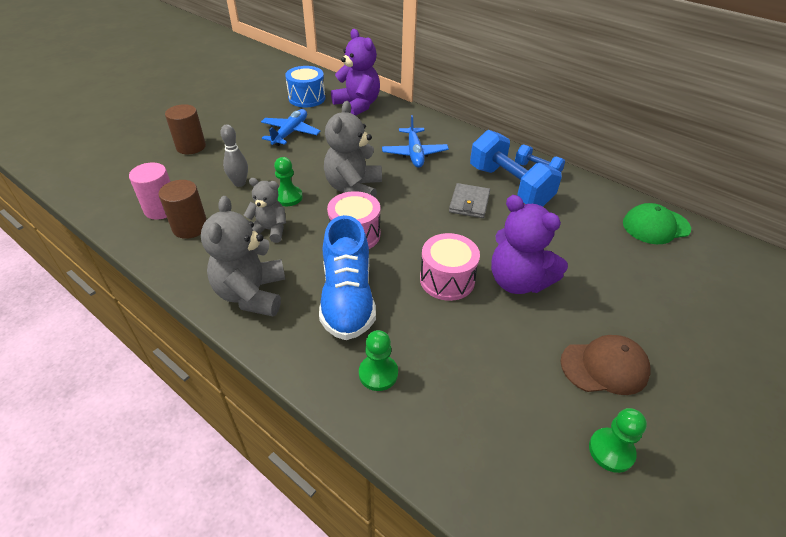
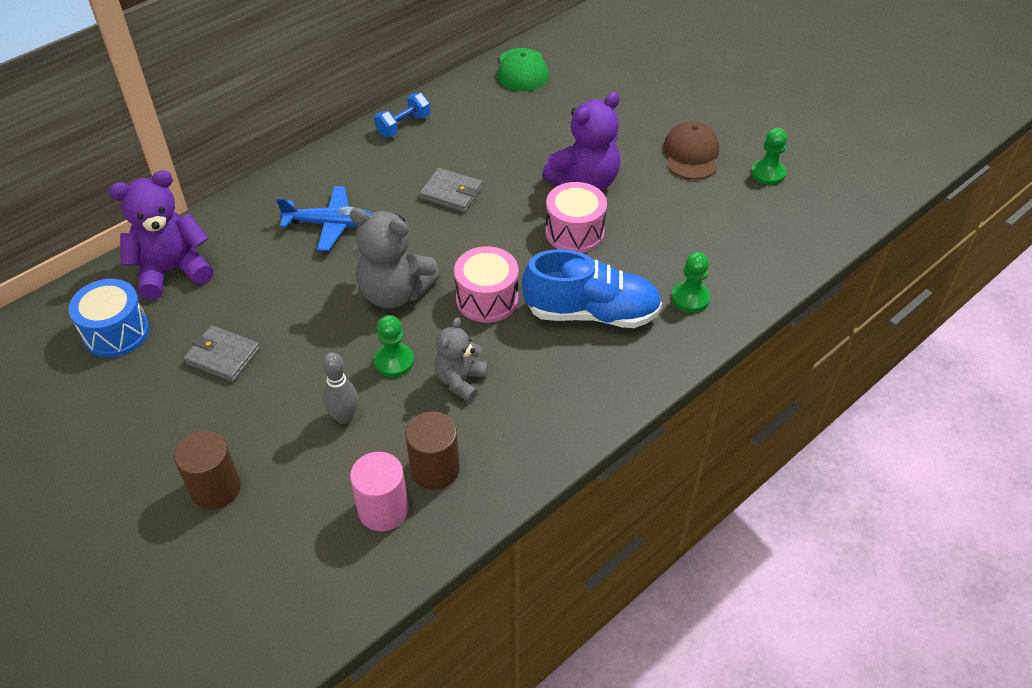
camera: 80 degrees left, 5 degrees up
grey teddy bear [201,196,285,316] -> none
blue plane [261,109,321,146] -> grey wallet [183,325,260,382]
blue dumbbell [470,130,562,207] -> none

